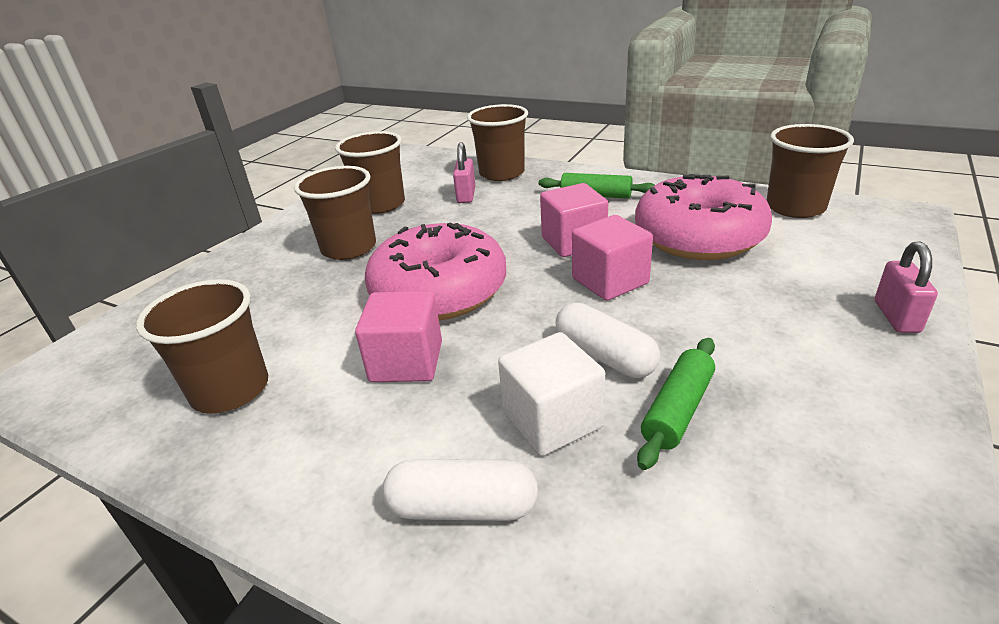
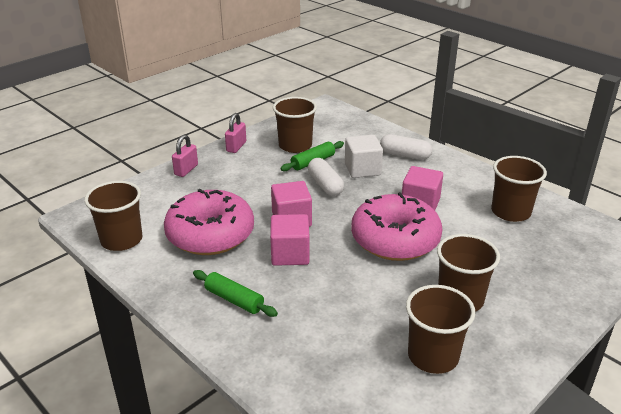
camera: 165 degrees left, 0 degrees up
pink padlock [453,142,475,203] -> pink padlock moved to [225,113,246,153]
brown cup [467,104,528,181] -> brown cup moved to [273,97,317,153]

